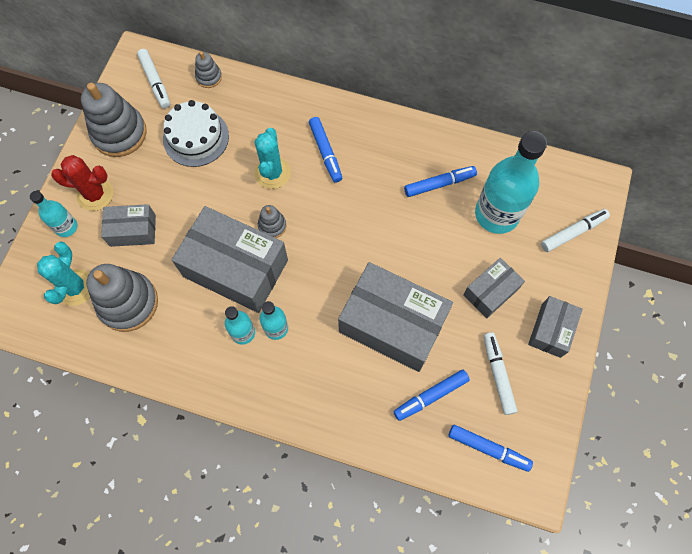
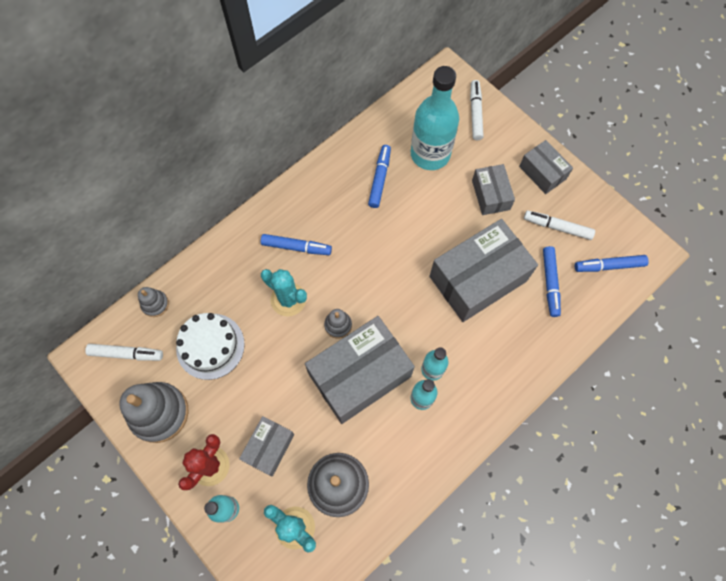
camera: 60 degrees left, 0 degrees up
blue marker [448,425,533,472] -> blue marker turned 150 degrees counterclockwise [575,255,649,272]

